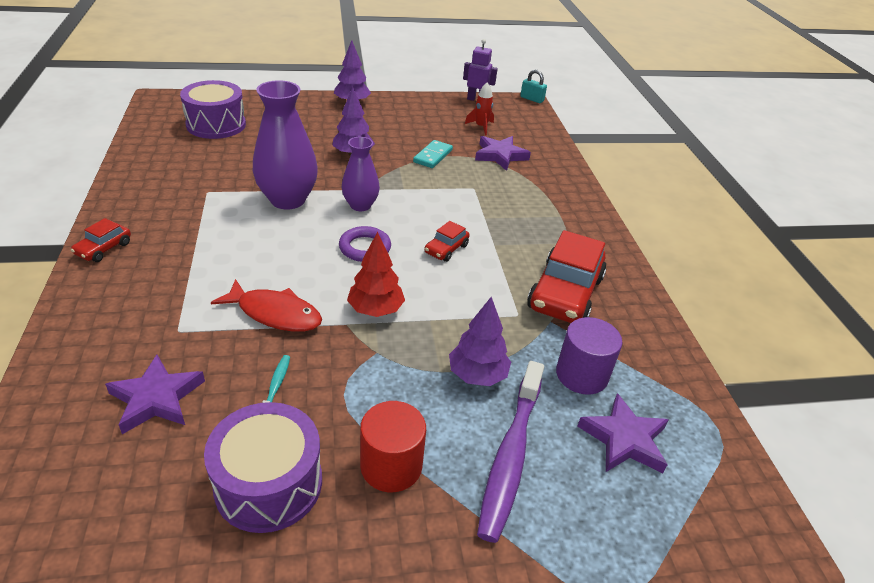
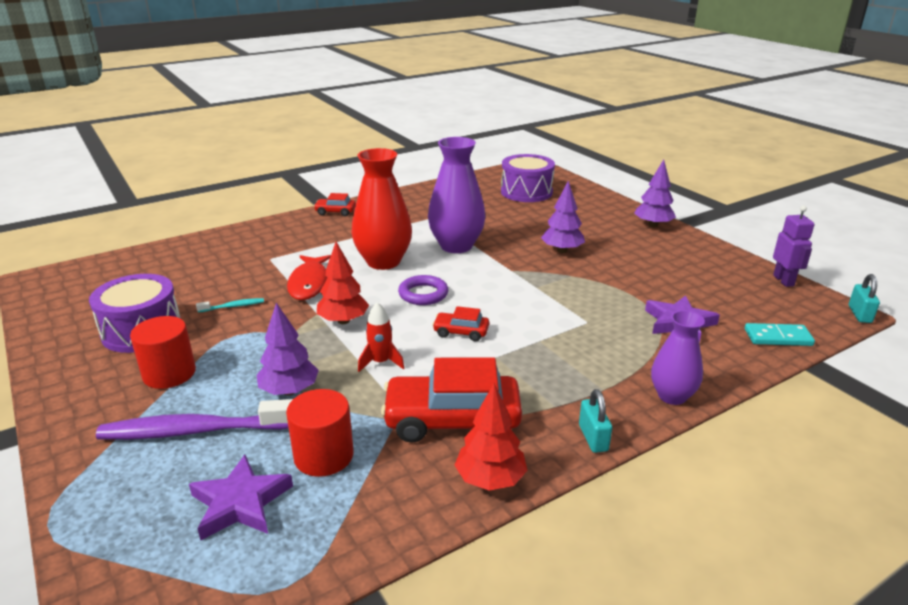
camera: 70 degrees right, 10 degrees down
purple star [105,355,205,434] -> none
purple vase [342,137,380,211] -> purple vase moved to [651,310,705,405]
turquoise domino [413,140,453,168] -> turquoise domino moved to [745,323,815,346]
red rocket [465,83,494,136] -> red rocket moved to [358,302,404,372]
purple cylinder [556,317,622,395] -> red cylinder [286,389,354,477]
none -> red vase [351,148,412,270]
none -> red tree [455,383,527,491]
none -> turquoise padlock [579,389,612,453]

